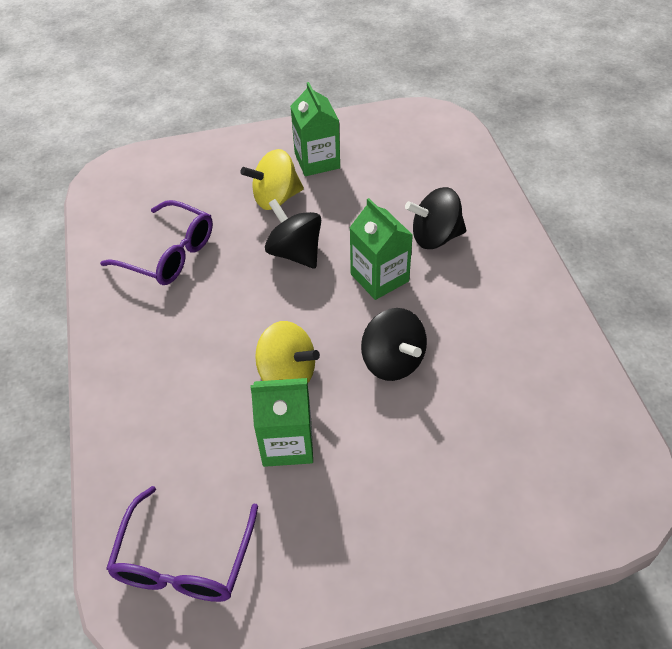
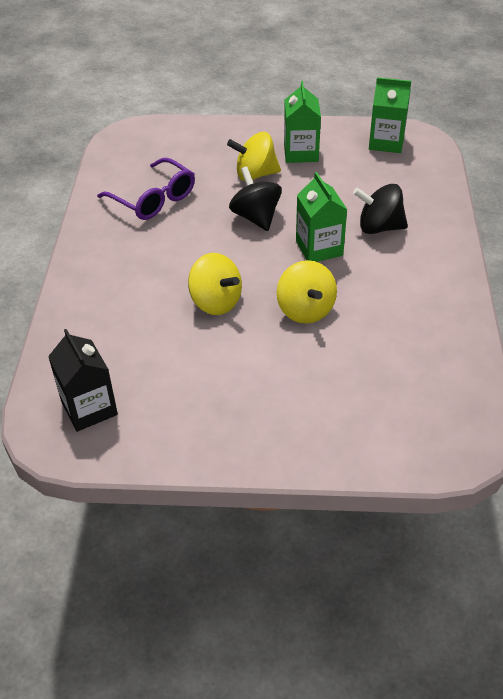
camera: 15 degrees right, 5 degrees down
purple glasses [106,486,258,602] -> black carton [48,329,118,432]
green carton [250,378,313,467] -> green carton moved to [369,77,411,153]
black spinning top [361,308,427,381] -> yellow spinning top [277,260,337,324]

